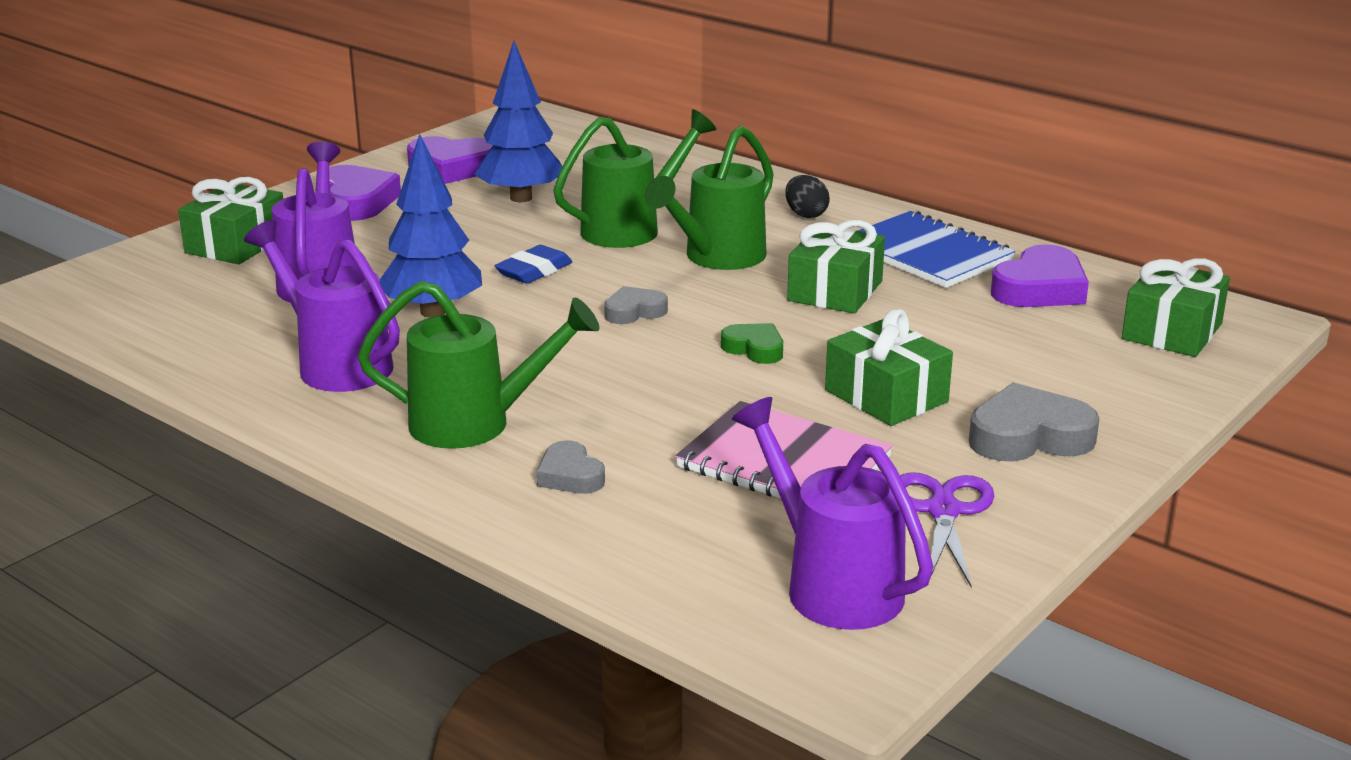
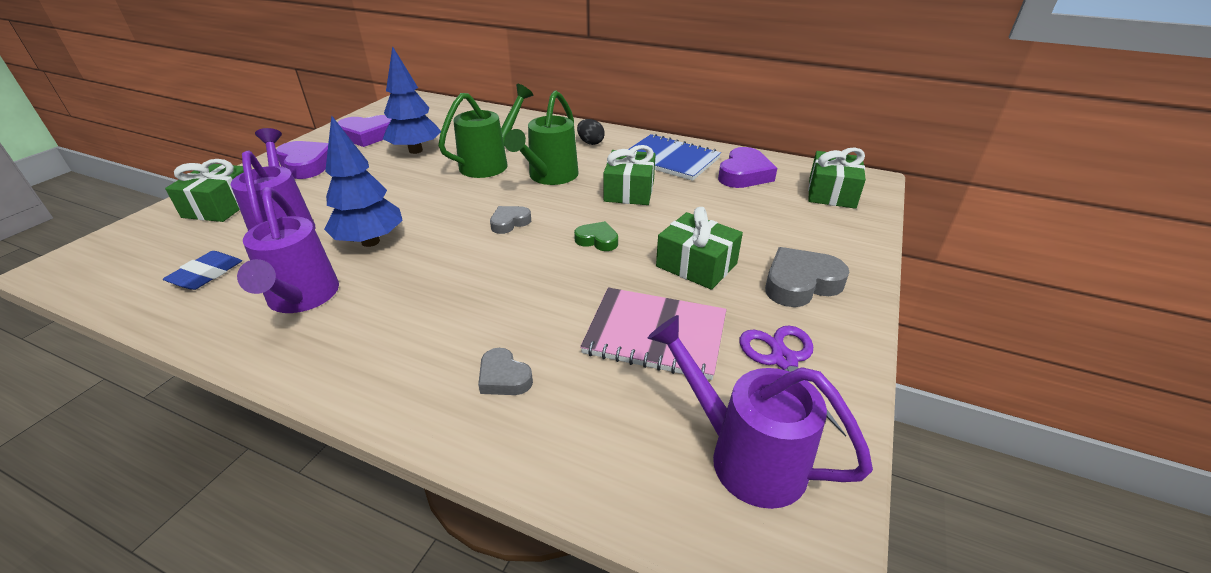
camera: 15 degrees left, 10 degrees up
purple watering can [244,220,400,392] -> purple watering can turned 135 degrees counterclockwise [237,187,339,313]
green watering can [358,281,600,449] -> none
blue eraser [495,245,572,284] -> blue eraser moved to [163,251,242,290]

